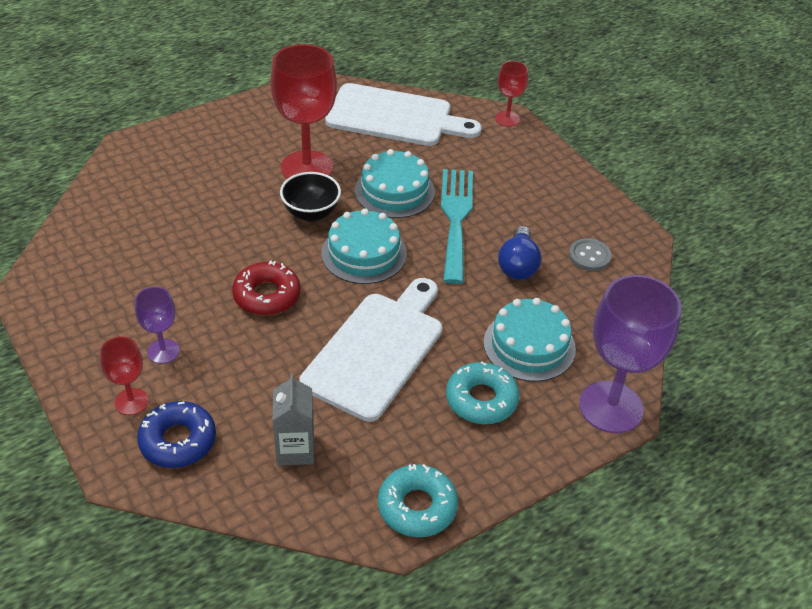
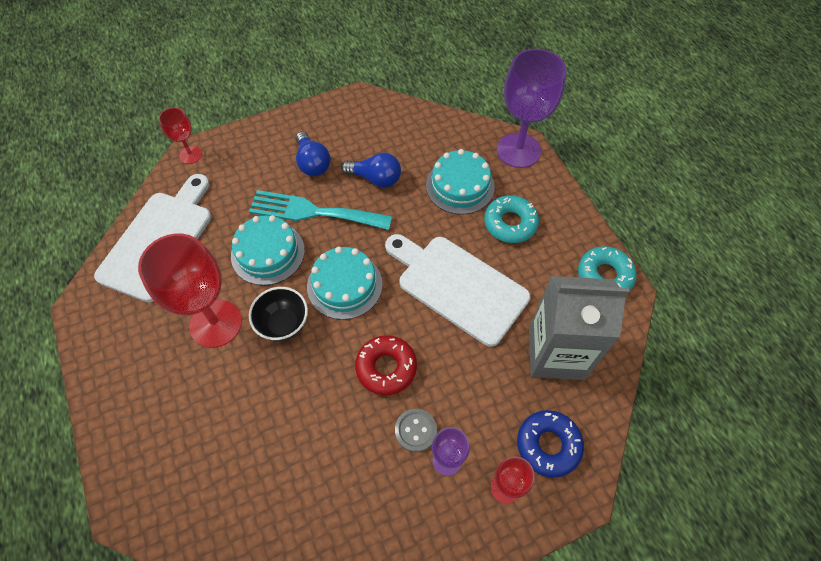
camera: 80 degrees left, 15 degrees up
grey carton [273,374,314,466] -> grey carton [529,276,629,380], size x1.85
grey button [569,238,612,271] -> grey button moved to [395,409,437,452]
none -> blue light bulb [296,131,331,176]

